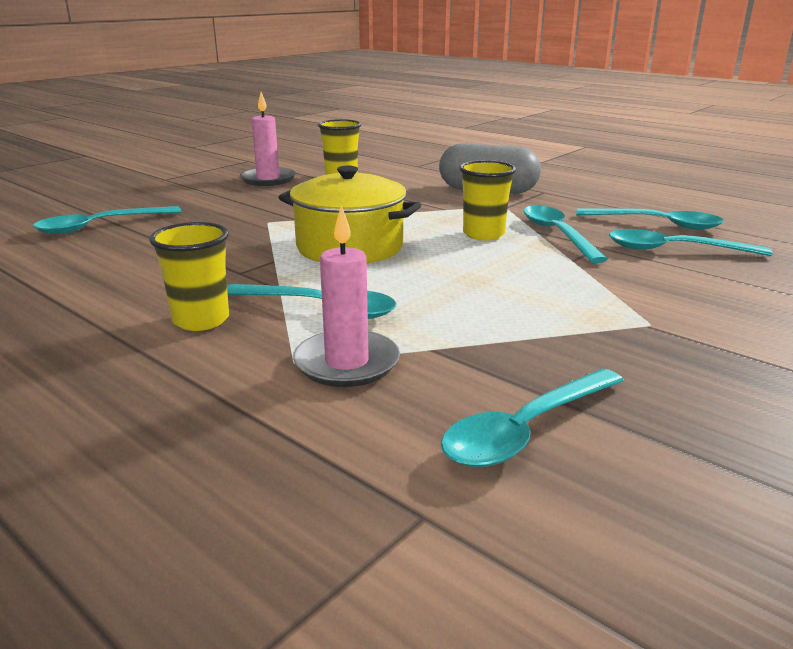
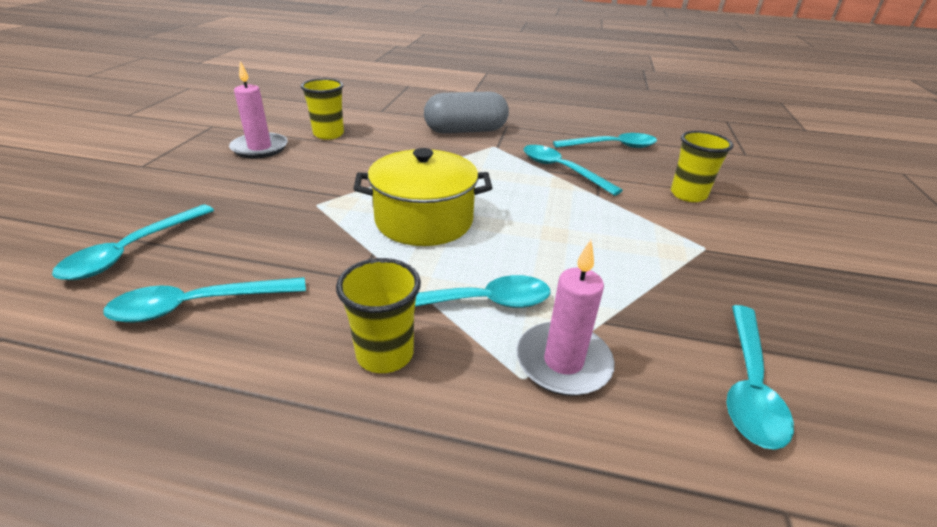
camera: 30 degrees left, 10 degrees up
yellow cup [459,160,516,240] -> yellow cup moved to [671,131,733,202]
turquoise spoon [609,229,773,256] -> turquoise spoon moved to [104,277,306,323]

